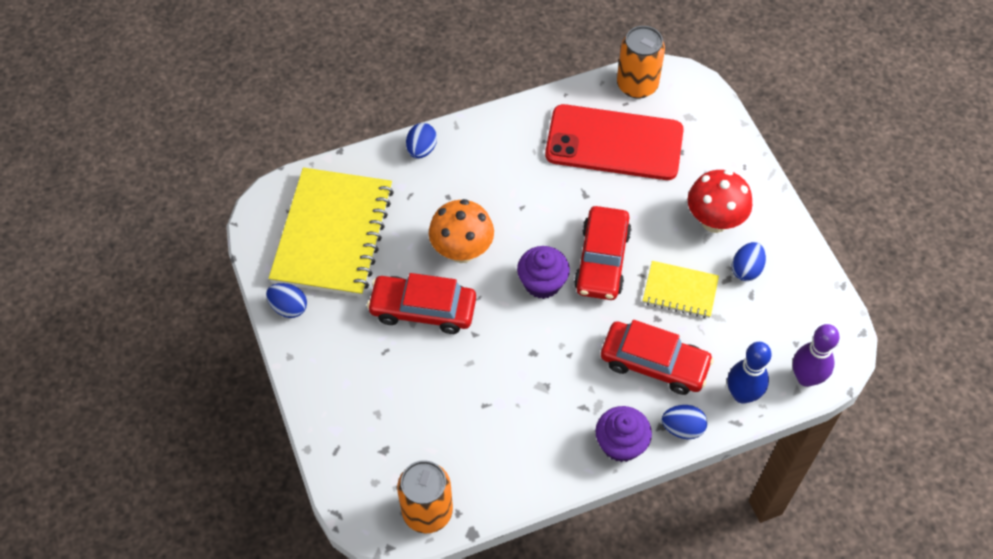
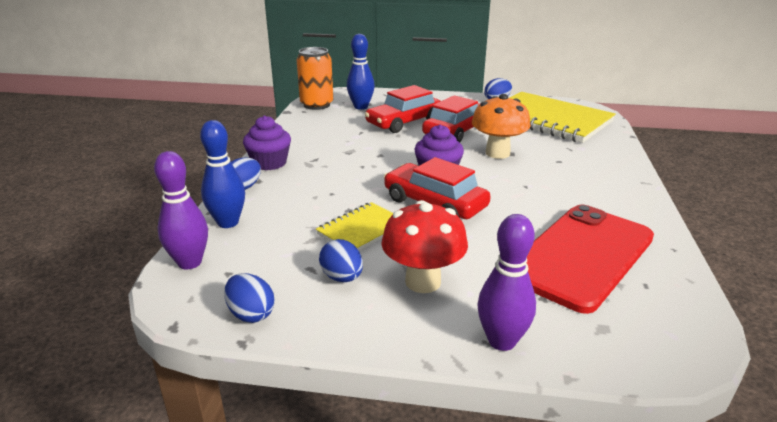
camera: 120 degrees right, 30 degrees down
blue egg [406,123,437,159] -> blue egg moved to [224,273,275,323]
red car [601,320,714,395] -> red car moved to [365,85,440,133]
orange can [617,26,665,99] -> none
none -> blue bowling pin [347,34,375,110]
none -> purple bowling pin [477,214,536,351]

